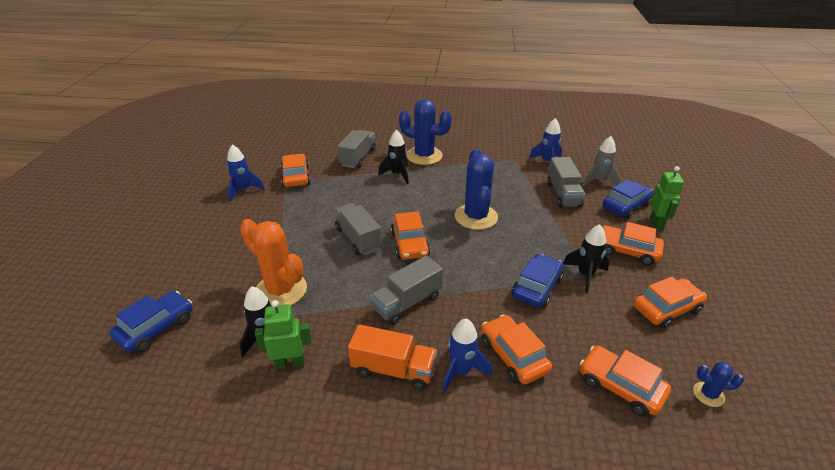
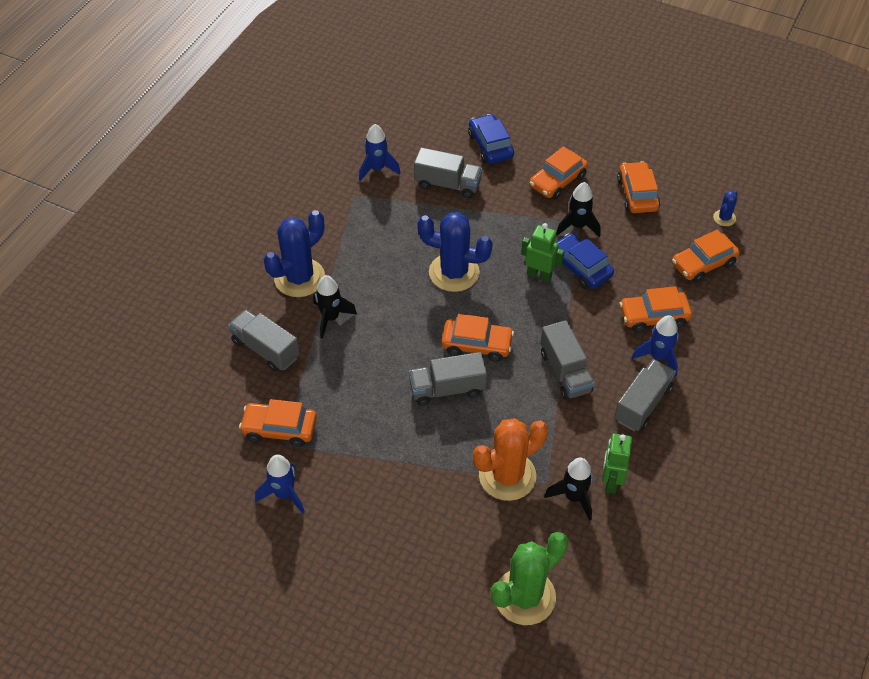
camera: 70 degrees left, 15 degrees up
blue car [109,291,192,353] -> green cactus [491,532,568,625]
orange truck [348,324,437,390] -> grey truck [615,359,676,431]
grey rocket [583,136,620,187] -> none
green robot [650,166,684,230] -> green robot moved to [521,223,564,282]

